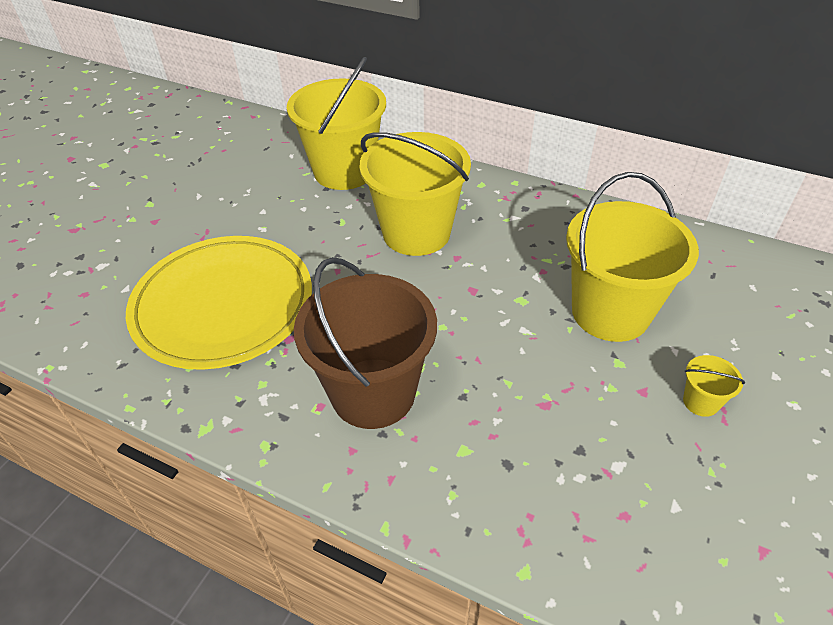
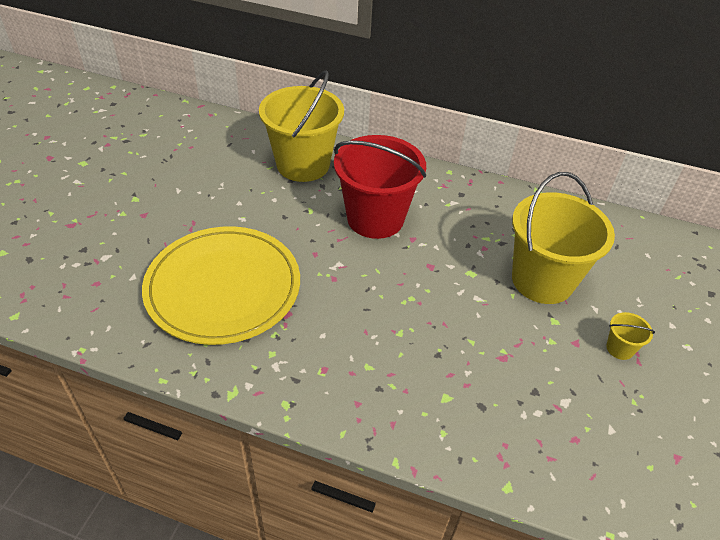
camera: 10 degrees left, 0 degrees up
brown bucket [294,257,437,429] -> none
yellow bucket [359,132,471,256] -> red bucket [334,135,426,239]

